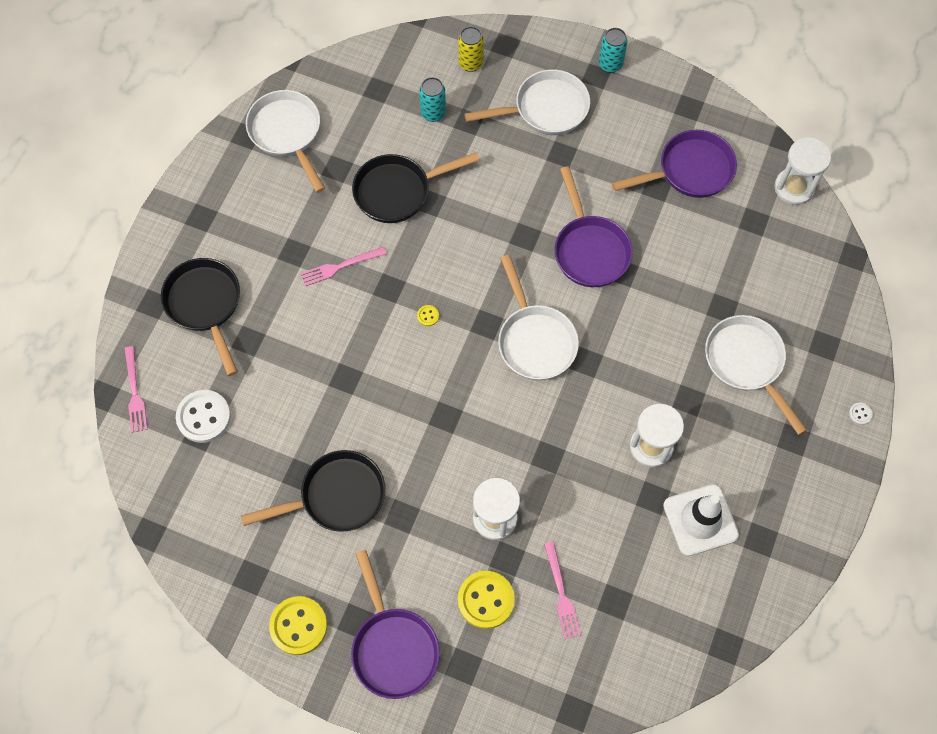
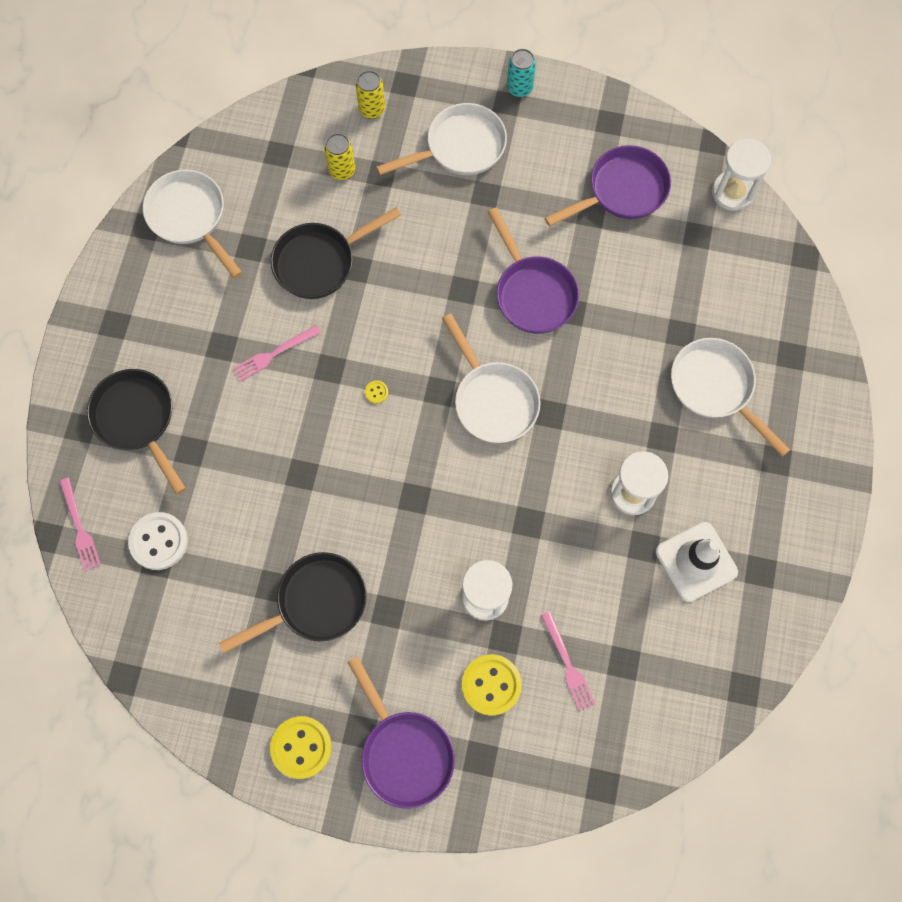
camera: 10 degrees left, 5 degrees up
turquoise can [419,77,446,122] -> yellow can [324,133,355,180]
white button [849,402,873,425] -> none

